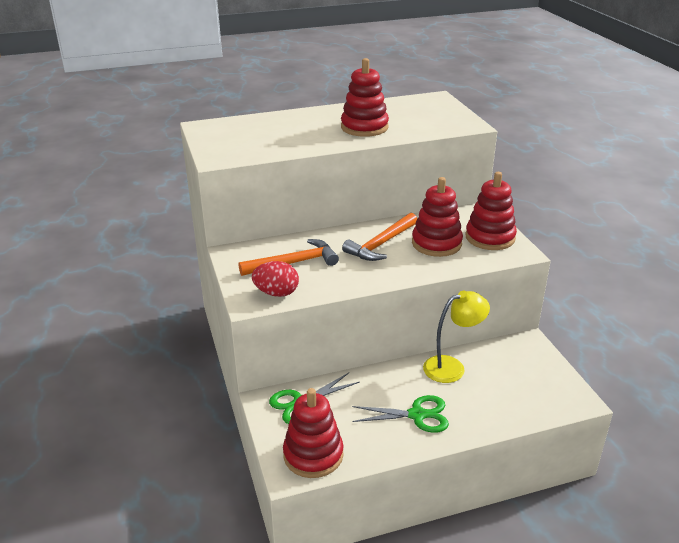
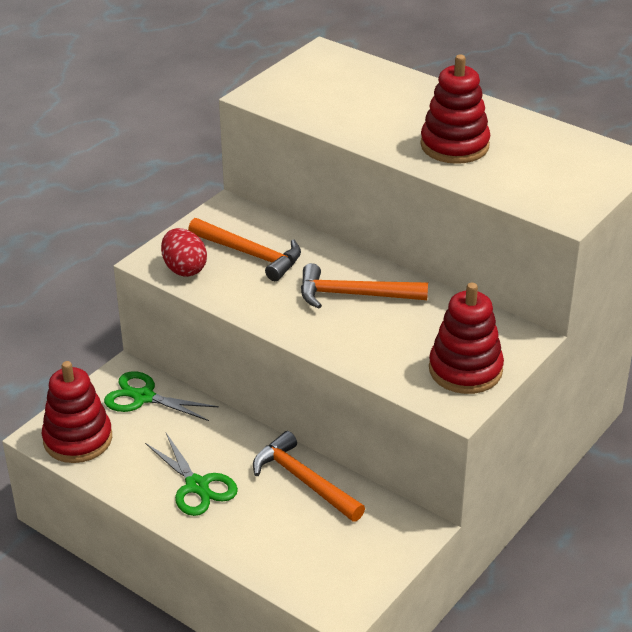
camera: 55 degrees right, 5 degrees up
red stacking toy [412,177,463,257] -> none
yellow lamp [423,291,490,383] -> orange hammer [253,431,365,522]

